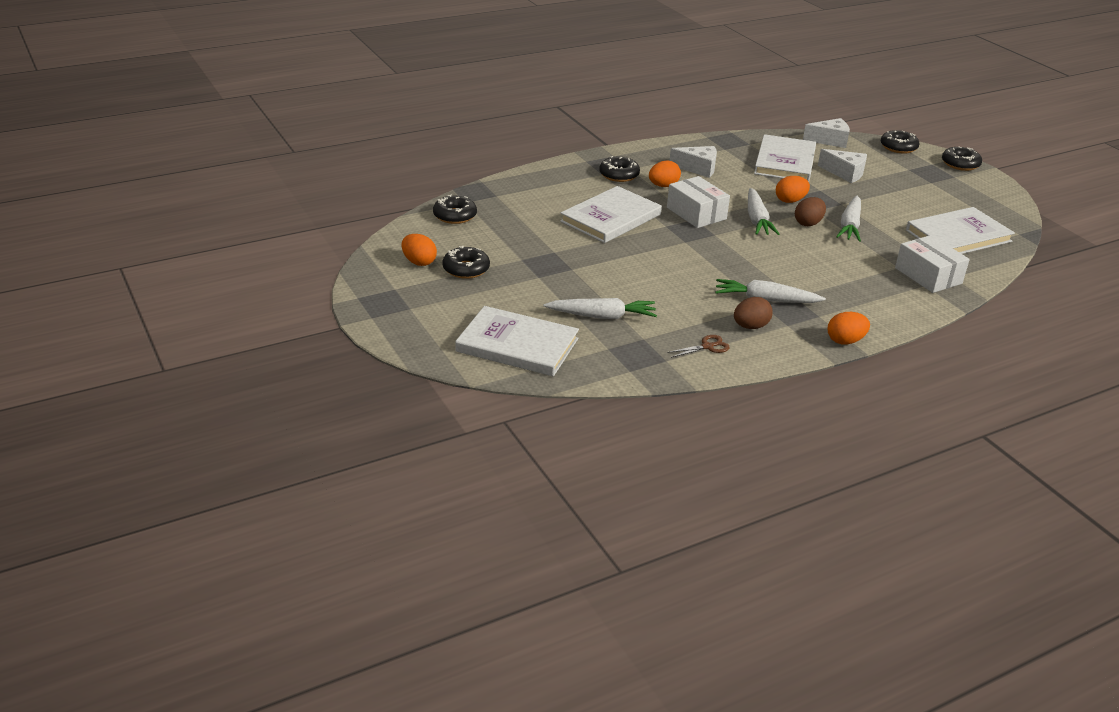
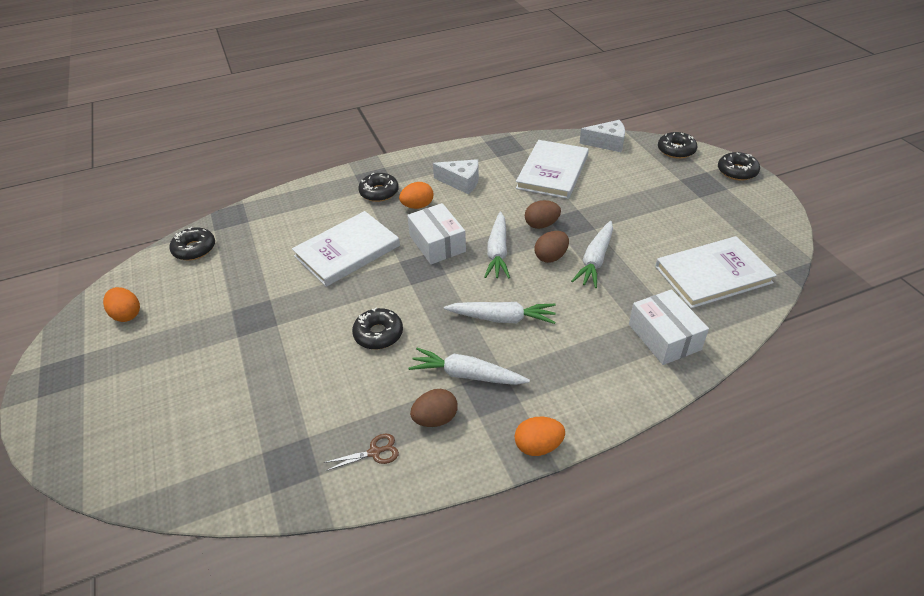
camera: 10 degrees right, 10 degrees up
black donut [442,246,490,279] -> black donut moved to [352,307,403,350]
white book [455,306,579,376] -> none
white carrot [544,298,657,319] -> white carrot moved to [444,302,556,324]
orange egg [776,176,810,203] -> brown egg [525,200,561,229]
white cheese [818,149,867,183] -> none

